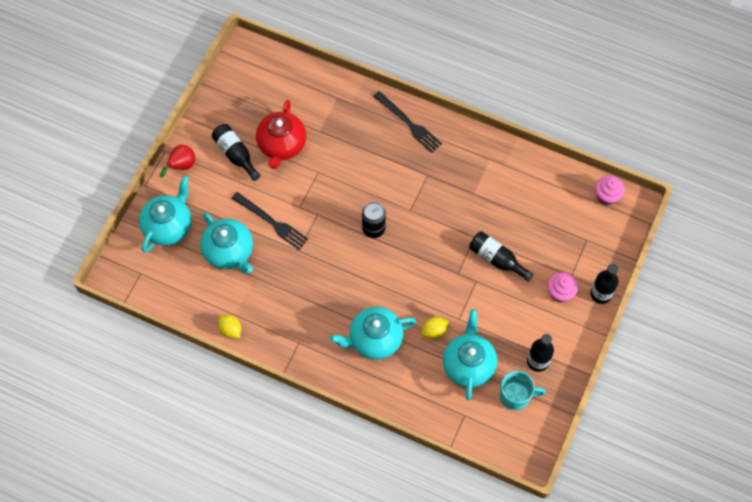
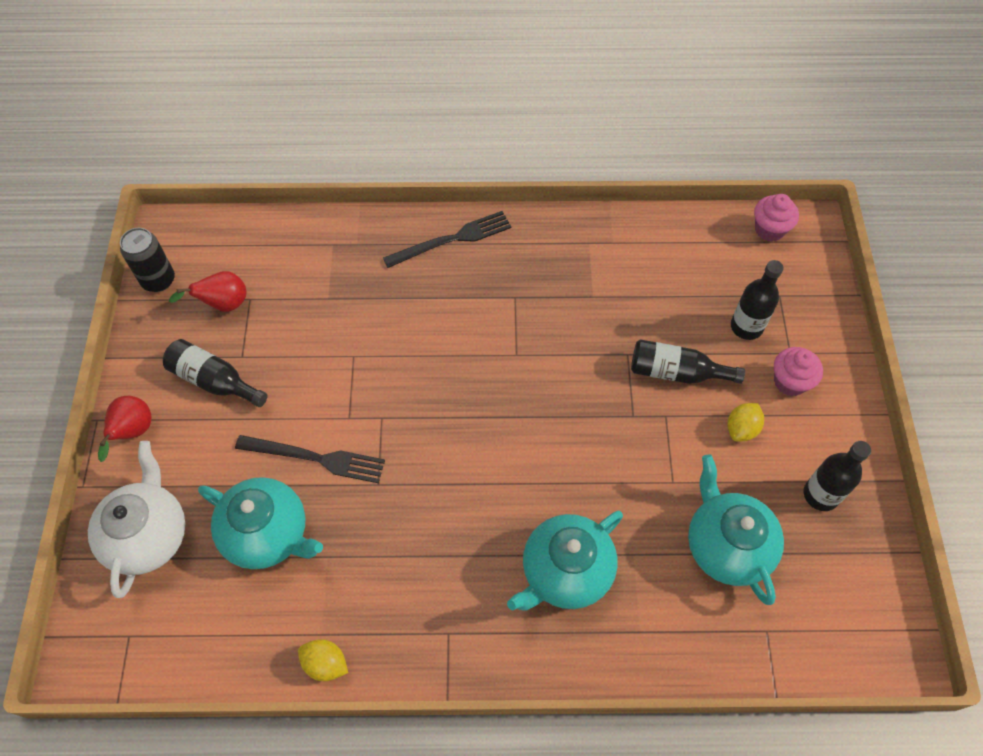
camera: 25 degrees left, 5 degrees down
turquoise teapot [139,176,191,253] -> white teapot [88,441,185,598]
red teapot [256,100,306,169] -> none
black can [362,202,386,238] -> black can moved to [120,228,175,292]
black fork [373,91,442,153] -> black fork turned 45 degrees counterclockwise [383,211,512,268]
yellow lemon [422,317,449,339] -> yellow lemon moved to [727,403,764,441]
turquoise mug [500,371,546,410] -> none
black bottle [591,264,619,304] -> black bottle moved to [731,260,783,340]
none -> red pear [169,271,246,312]

